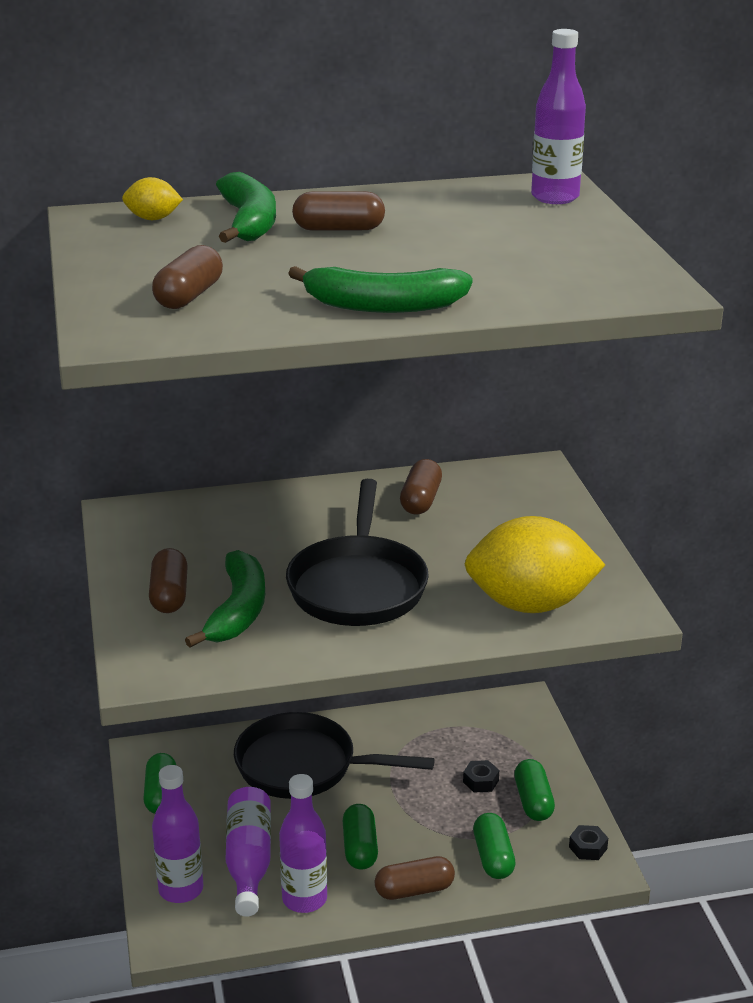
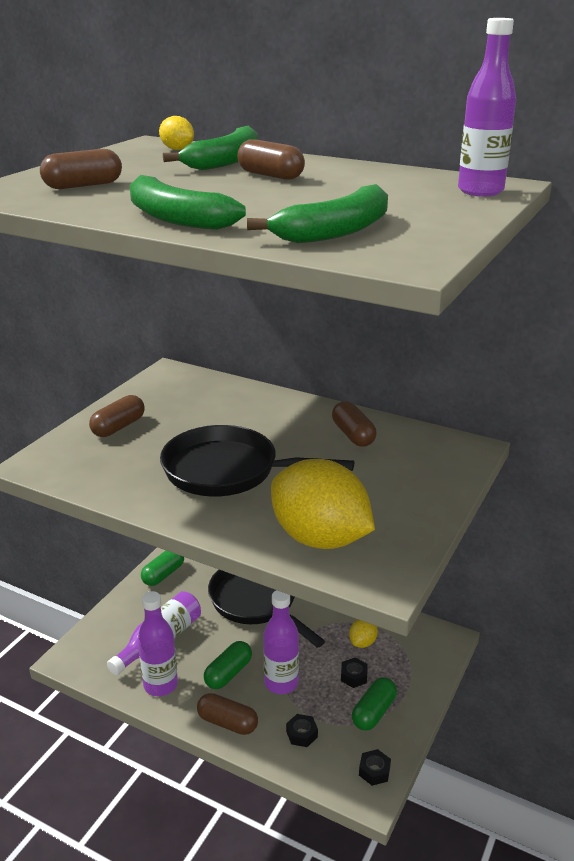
camera: 40 degrees right, 0 degrees up
purple bottle [152,765,203,903] -> purple bottle moved to [263,590,299,694]
green banana [185,550,265,648] -> green banana moved to [247,184,388,243]
black pan [286,479,429,626] -> black pan turned 60 degrees clockwise [160,425,354,497]
brown capsule [400,459,442,514] -> brown capsule turned 75 degrees counterclockwise [332,401,377,447]
green capsule [473,813,516,879] -> black nut [286,714,318,747]
none -> yellow lemon [349,620,378,648]

